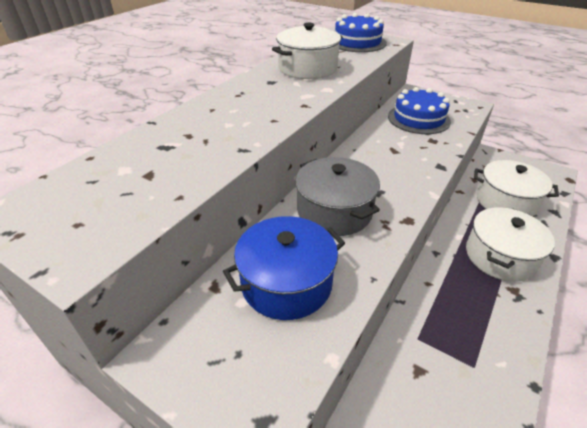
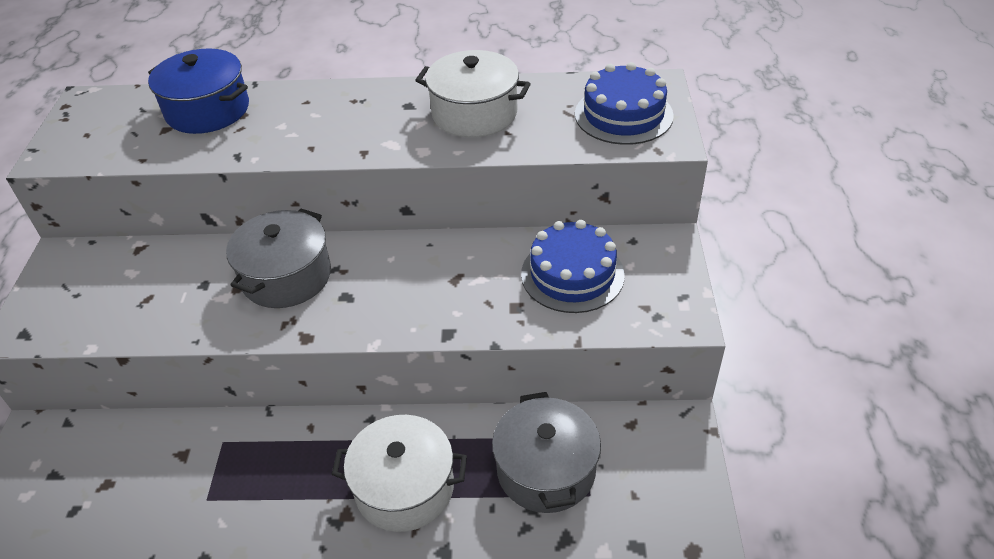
camera: 60 degrees right, 5 degrees up
blue pot [223,216,345,320] -> blue pot moved to [148,49,249,134]
white pot [474,160,559,216] -> grey pot [492,392,601,513]

